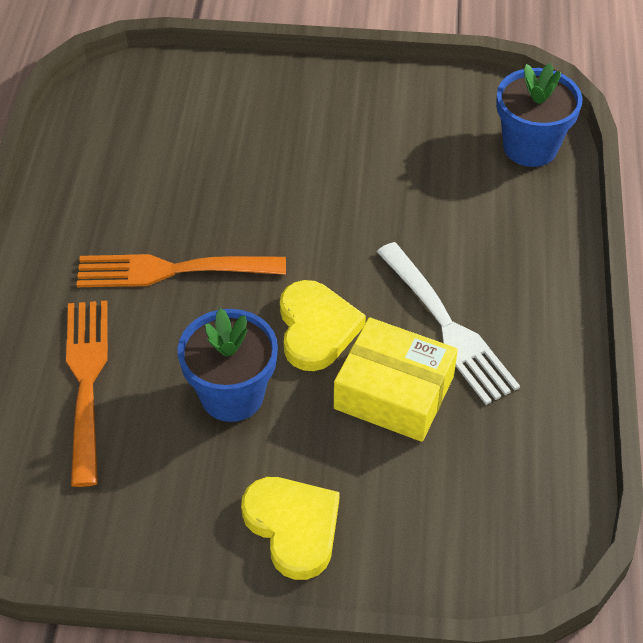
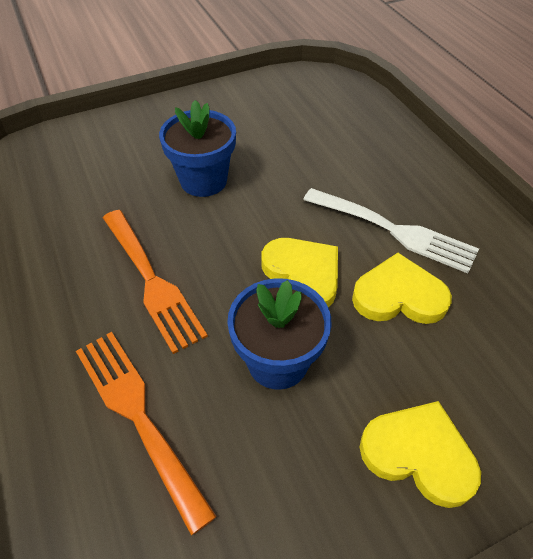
camera: 30 degrees left, 0 degrees up
orange fork [77,254,286,287] -> orange fork turned 90 degrees counterclockwise [103,210,208,354]
yellow box [334,317,458,442] -> yellow heart [352,253,452,324]
blue flower pot [496,63,583,167] -> blue flower pot moved to [159,100,236,197]

